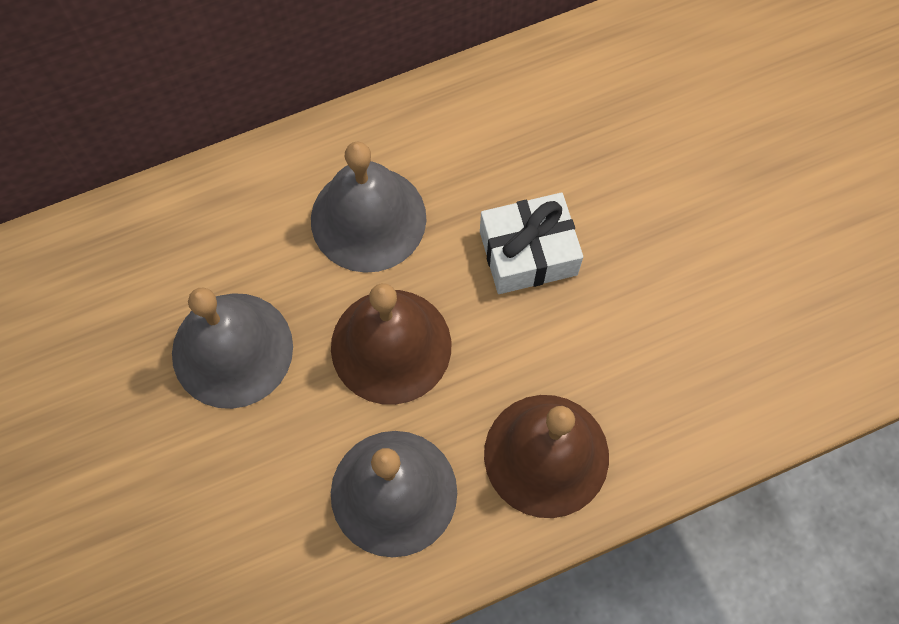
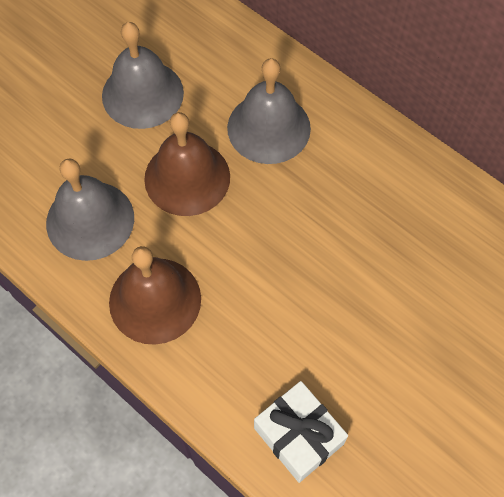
camera: 65 degrees right, 5 degrees down
white gift [480,193,583,294] -> white gift moved to [254,381,348,483]

